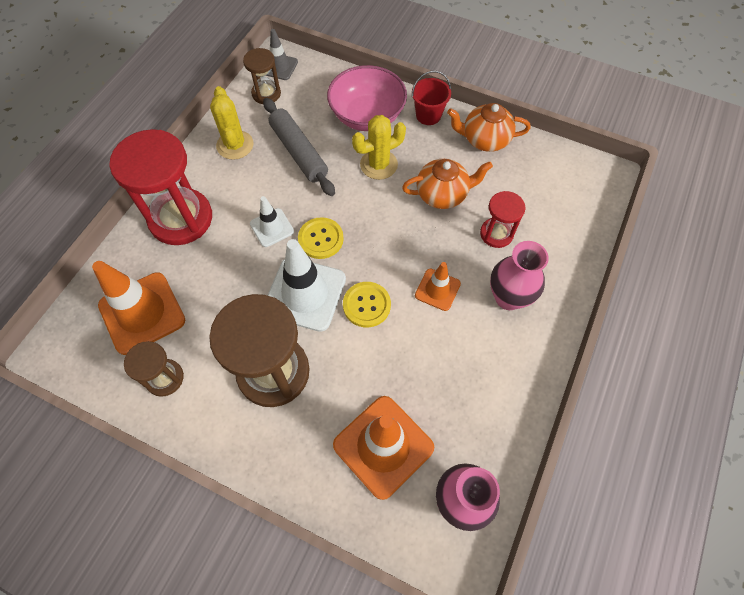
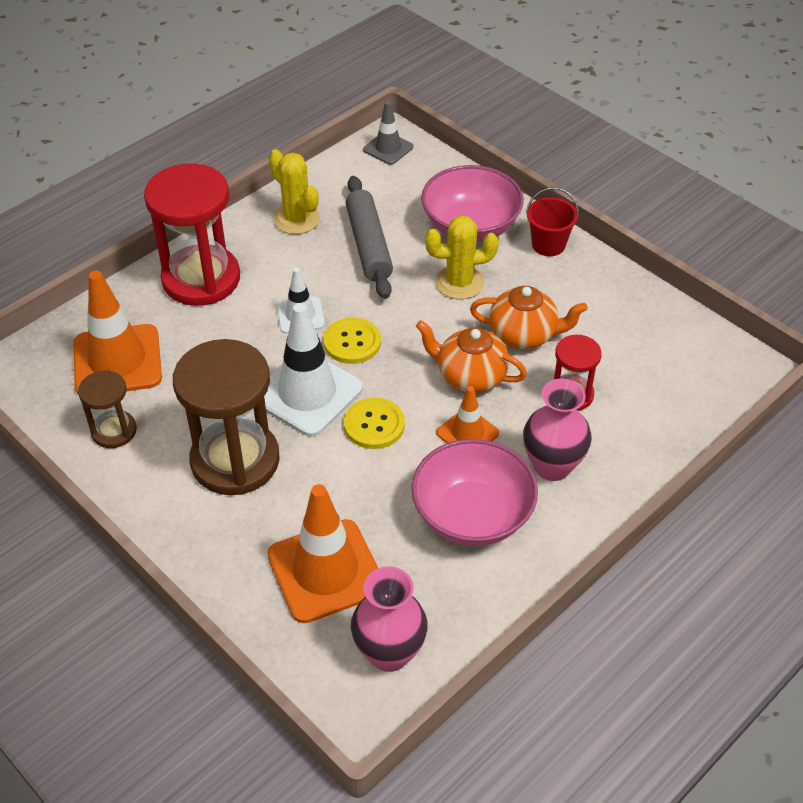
camera: 20 degrees right, 15 degrees down
yellow cactus [210,86,253,160] -> yellow cactus turned 45 degrees counterclockwise [269,149,320,234]
brown hourglass [243,48,281,104] -> none
orange teapot [447,103,531,152] -> orange teapot moved to [416,320,527,393]
none -> pink bowl [411,439,538,546]

